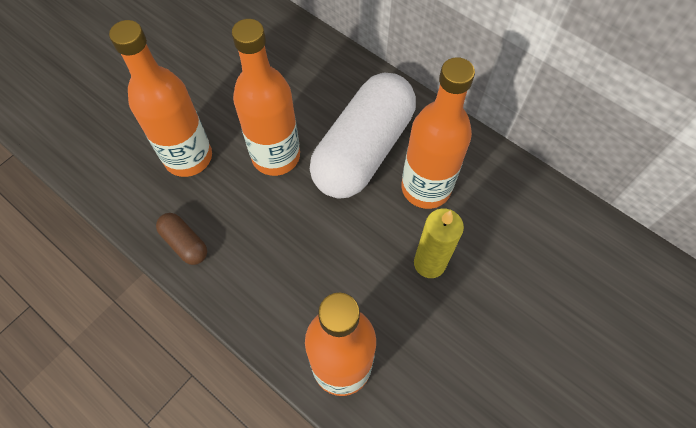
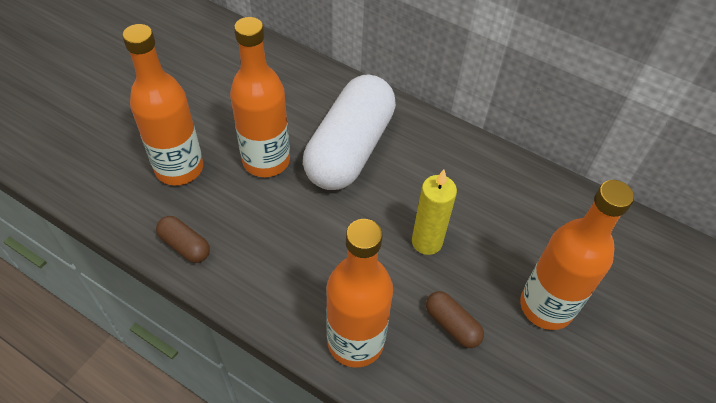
camera: 10 degrees left, 10 degrees down
orange bottle [401,57,475,209] -> orange bottle moved to [520,180,634,330]
none -> brown capsule [426,291,484,348]

